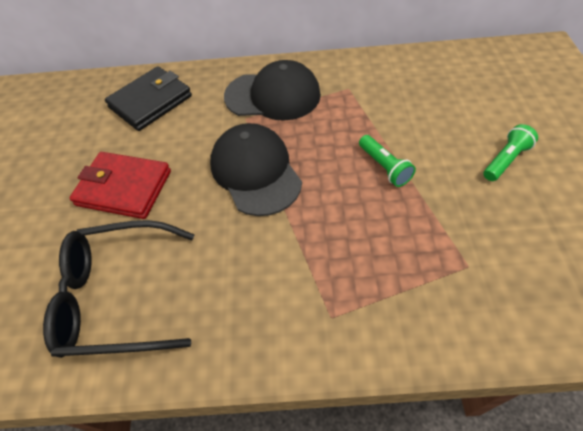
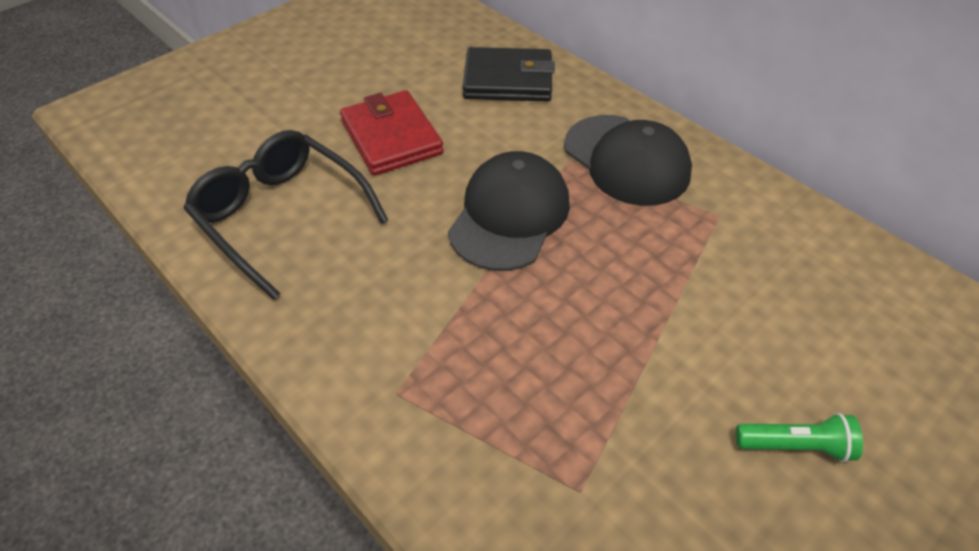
camera: 45 degrees right, 5 degrees down
green flashlight [359,135,416,187] -> none

